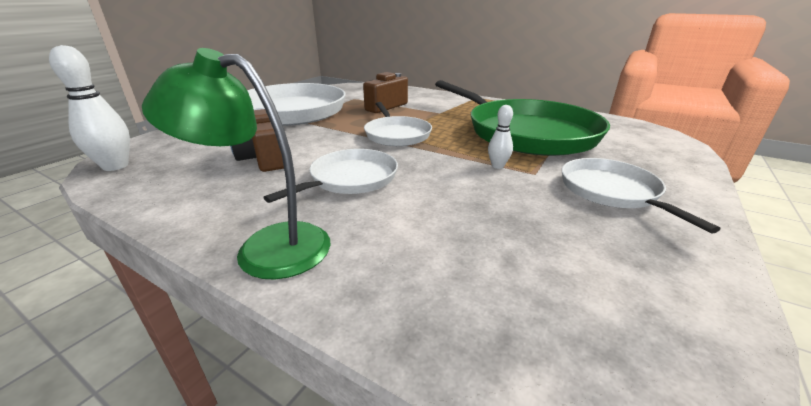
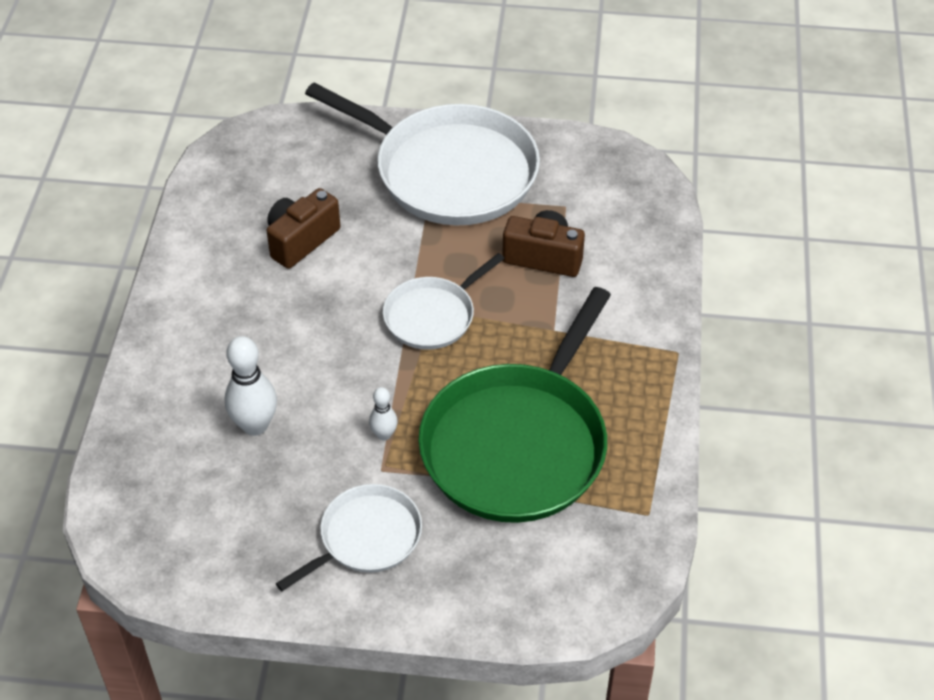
camera: 65 degrees right, 20 degrees up
white bowling pin [49,45,130,171] -> white bowling pin moved to [225,336,277,436]
green lamp [142,48,331,280] -> none
white pan [264,149,398,203] -> none

